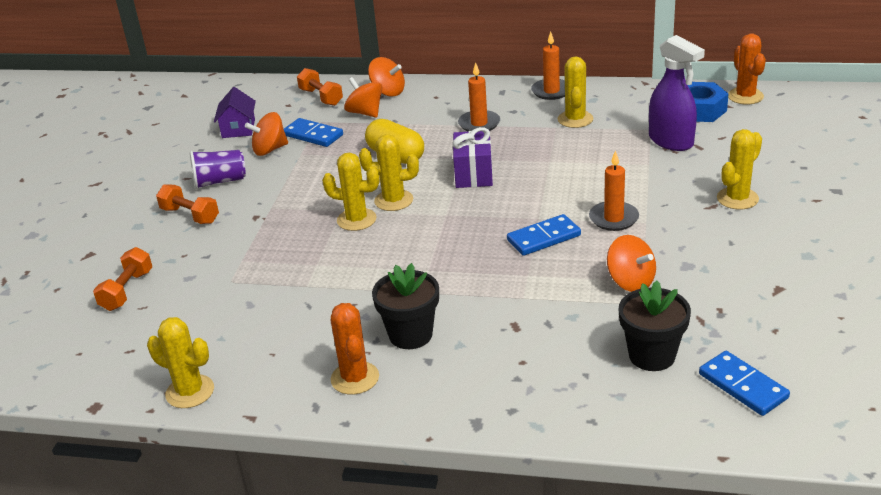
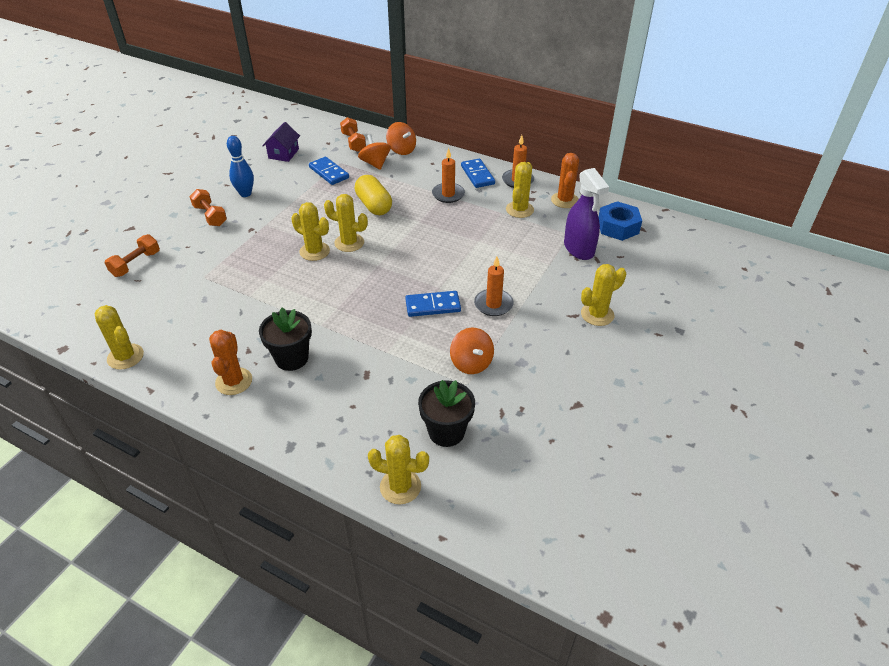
camera: 15 degrees right, 10 degrees up
purple cup [190,150,246,190] -> blue bowling pin [227,136,254,197]
orange spinning top [245,112,288,156] -> none
purple gift [452,127,493,188] -> none
blue domino [699,351,790,416] -> blue domino moved to [461,159,495,188]
orange cactus [728,34,766,104] -> orange cactus moved to [551,153,579,208]
none -> yellow cactus [368,435,429,505]

